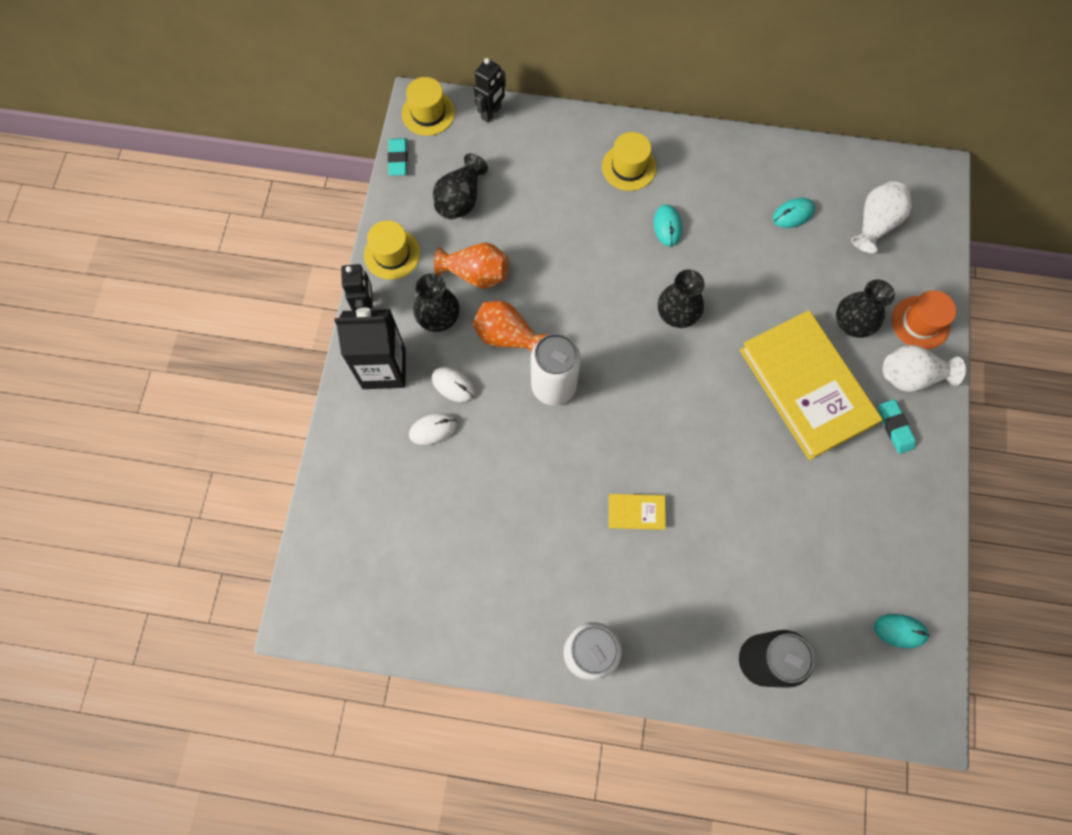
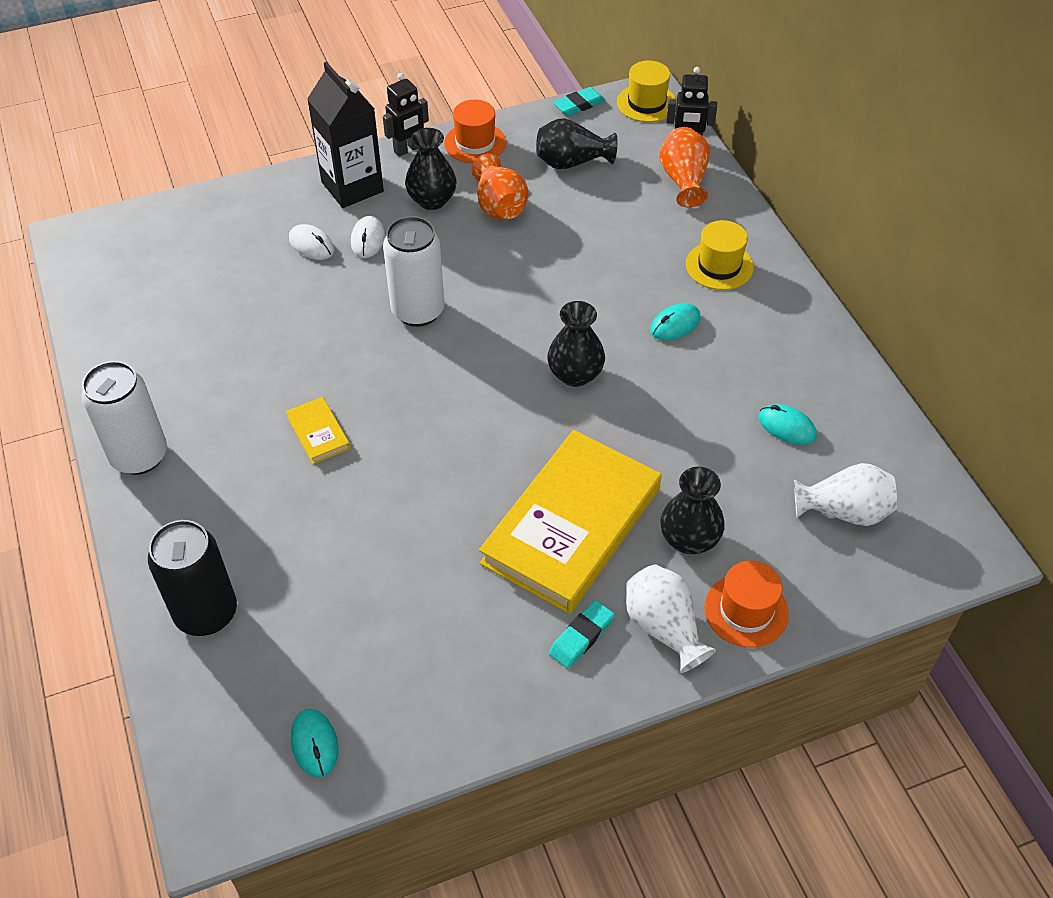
camera: 60 degrees right, 20 degrees down
yellow hat [364,220,420,280] -> orange hat [444,100,506,163]
orange vase [472,301,548,353] -> orange vase moved to [660,127,710,207]

